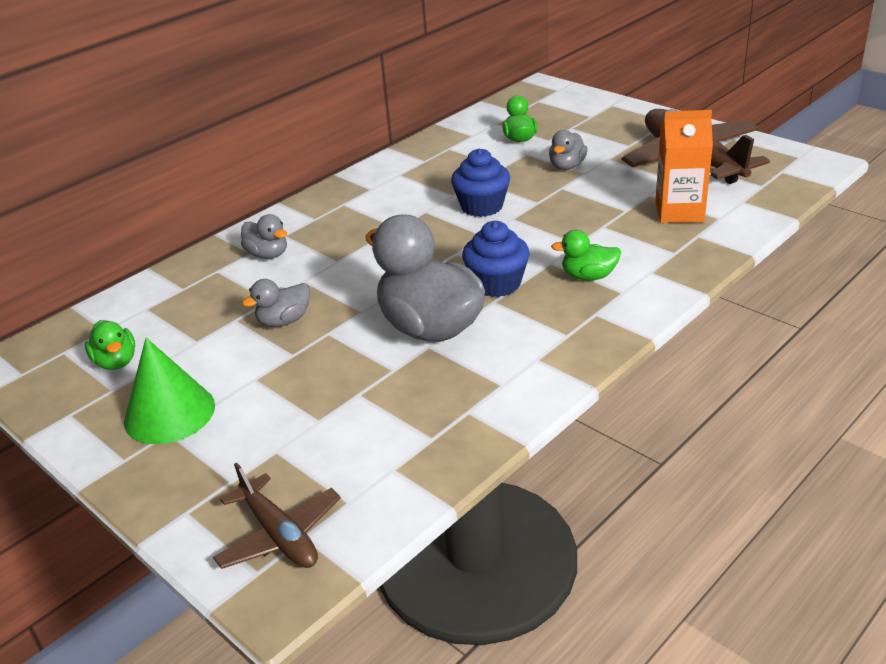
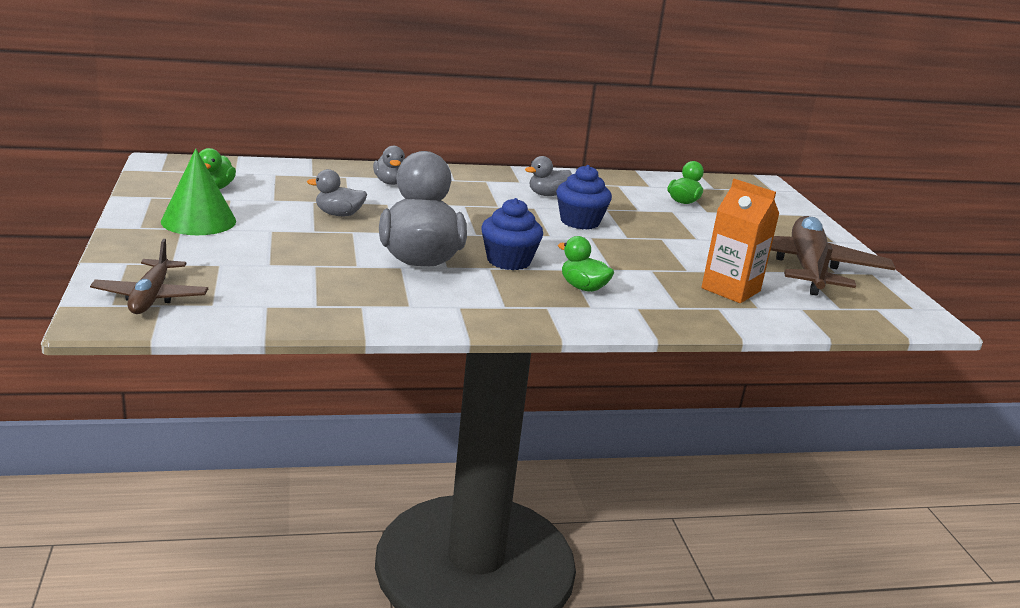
camera: 30 degrees right, 10 degrees down
grey duck [549,130,588,170] -> grey duck moved to [525,156,572,196]

